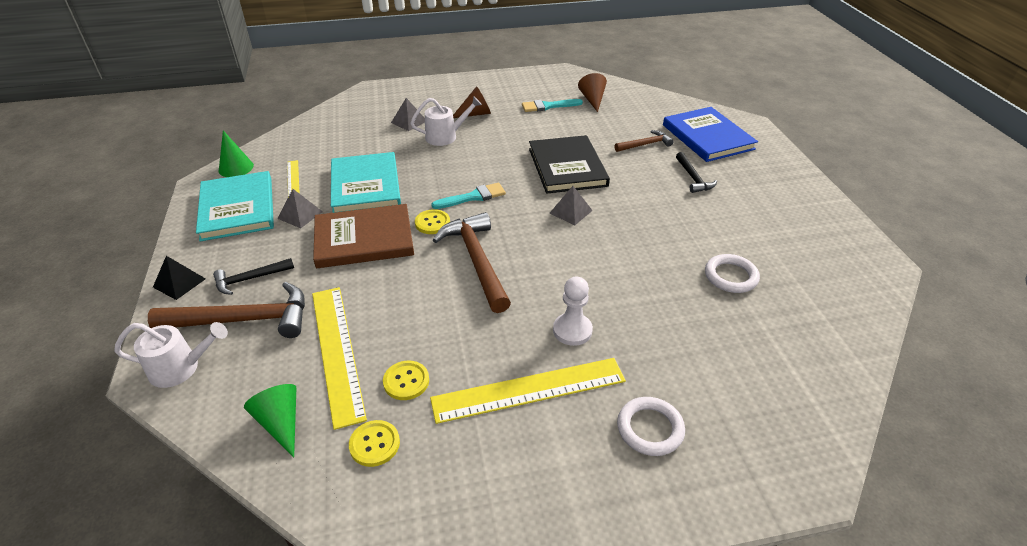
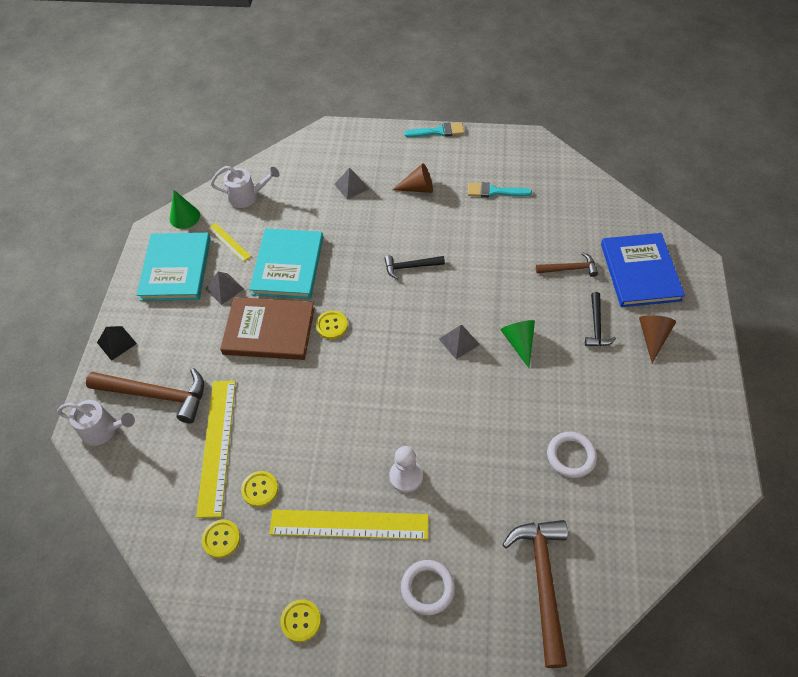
camera: 20 degrees right, 15 degrees up
black hammer [213,258,294,295] -> black hammer moved to [384,255,445,279]
green cone [244,384,296,457] -> green cone moved to [501,320,535,368]
yellow ruler [287,160,300,197] -> yellow ruler turned 45 degrees counterclockwise [208,223,251,262]
white watering can [410,96,482,146] -> white watering can moved to [210,166,280,208]
turquoise brush [431,183,506,209] -> turquoise brush moved to [404,122,464,137]
brown hammer [433,212,511,313] -> brown hammer moved to [502,520,568,668]
black book [529,135,610,194] -> none
brown cone [578,73,607,112] -> brown cone moved to [639,315,676,363]
none -> yellow button [280,599,321,642]

